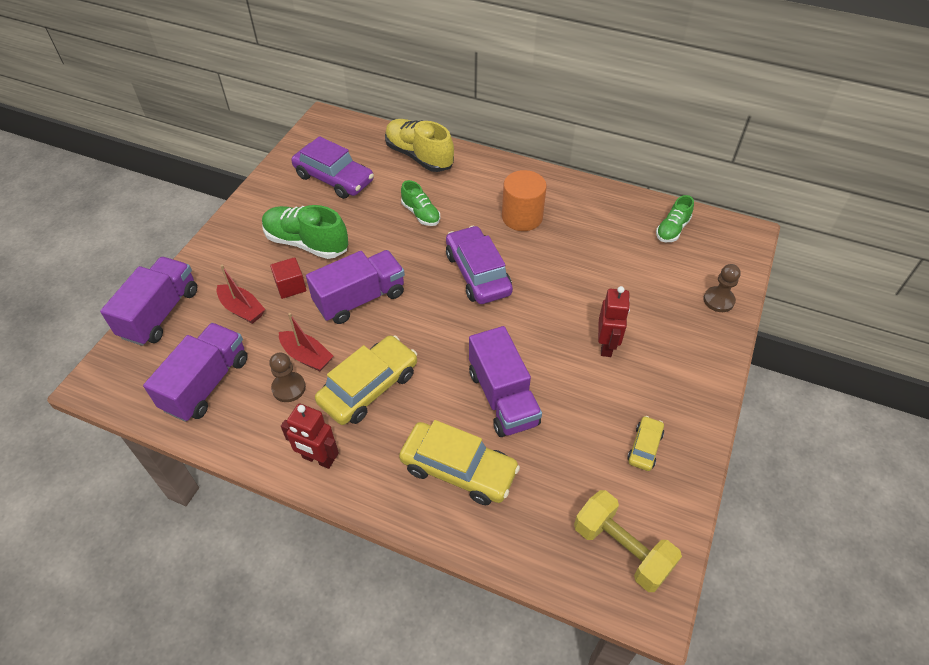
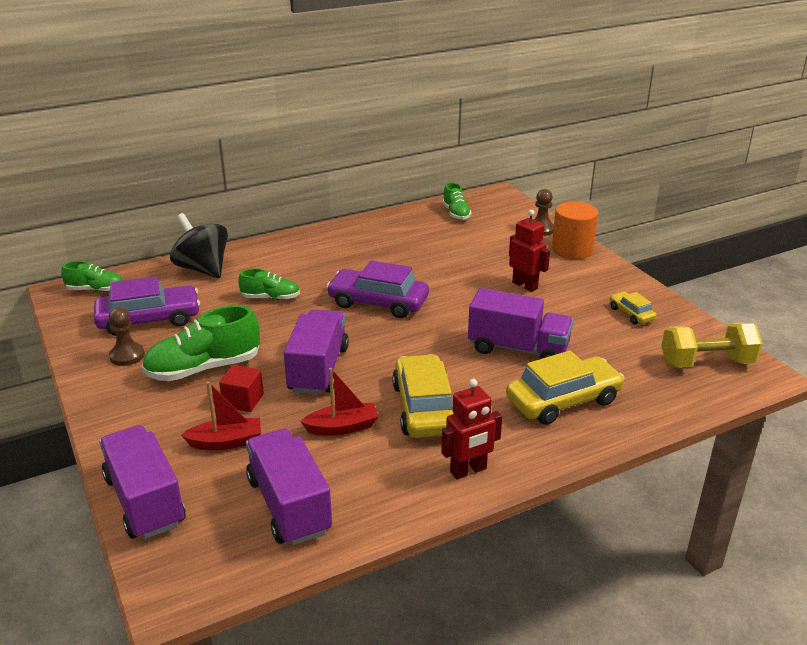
camera: 50 degrees left, 20 degrees down
brown pawn [269,353,306,402] -> brown pawn moved to [109,308,145,366]
yellow shoe [385,119,454,172] -> black spinning top [170,213,228,278]
orange cylinder [502,170,547,231] -> orange cylinder moved to [552,202,598,259]
none -> green shoe [61,261,123,292]

